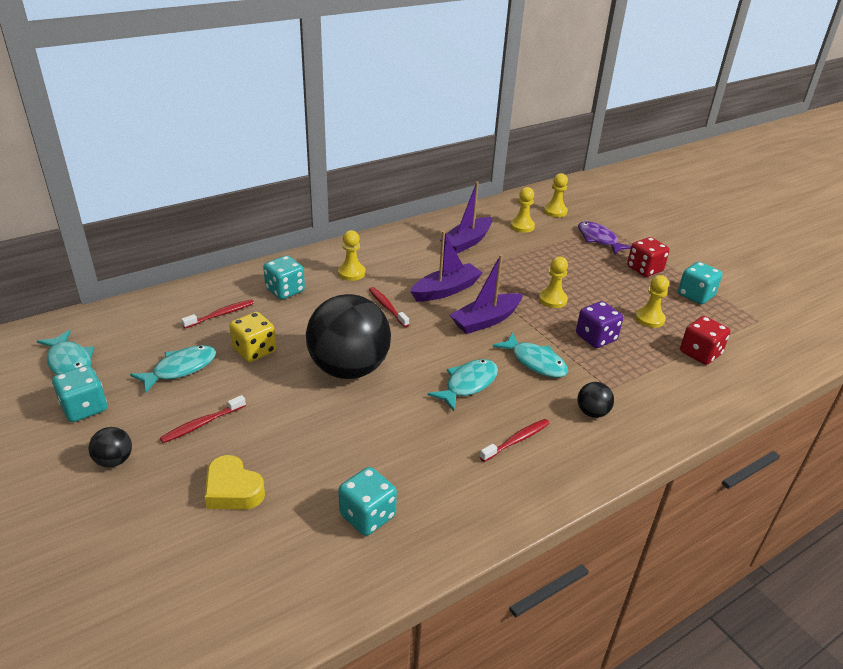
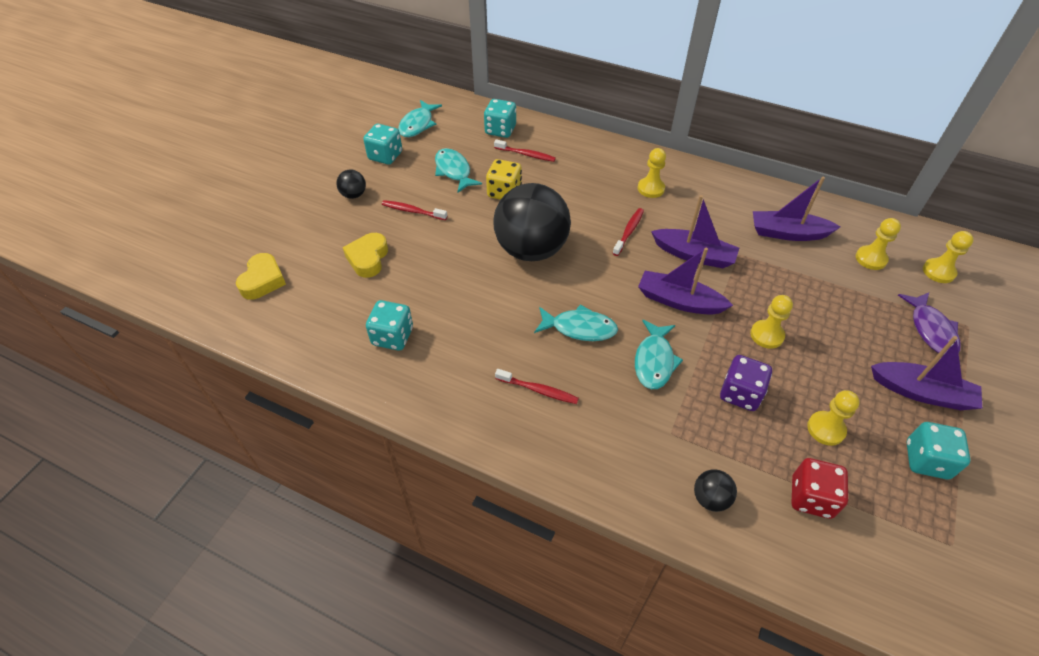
camera: 60 degrees right, 15 degrees up
turquoise fish [130,345,216,393] -> turquoise fish turned 135 degrees counterclockwise [435,148,482,193]
turquoise dice [263,255,305,300] -> turquoise dice moved to [484,99,516,138]
black ball [577,382,614,418] -> black ball moved to [694,469,737,512]
purple fish [578,221,631,254] -> purple fish turned 150 degrees clockwise [898,293,961,354]
red dice [627,237,670,277] -> purple boat [871,336,982,410]
none -> yellow heart [236,253,286,300]

